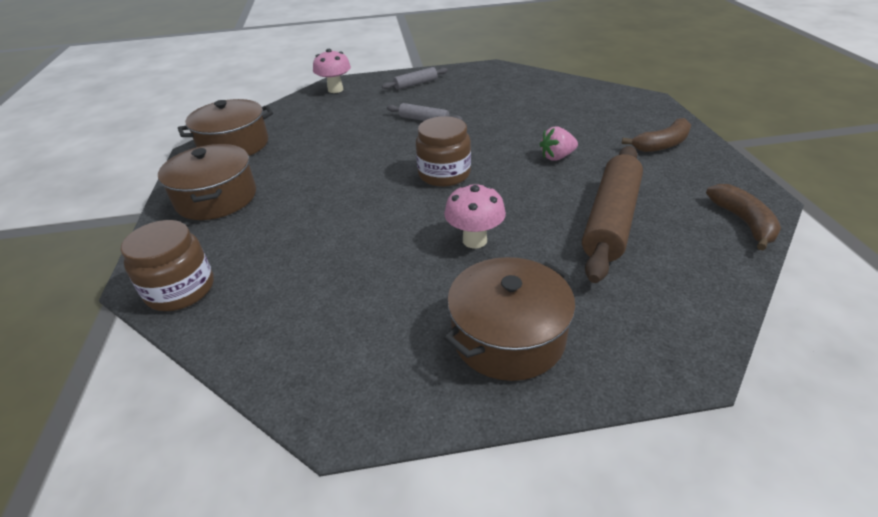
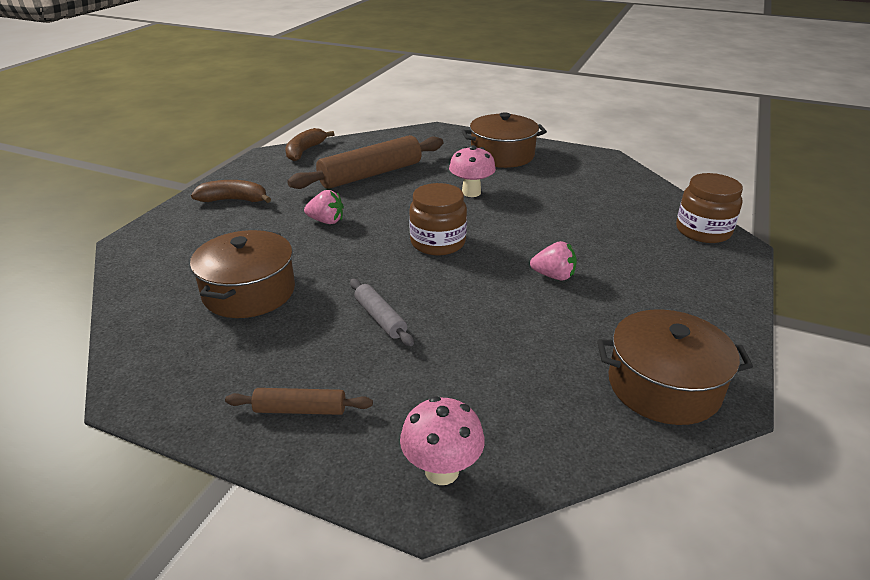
camera: 150 degrees left, 5 degrees down
brown pot [158,144,256,220] -> brown pot moved to [190,230,295,318]
grey rolling pin [382,67,448,90] -> brown rolling pin [225,388,373,415]
none -> pink strawberry [530,241,577,280]

